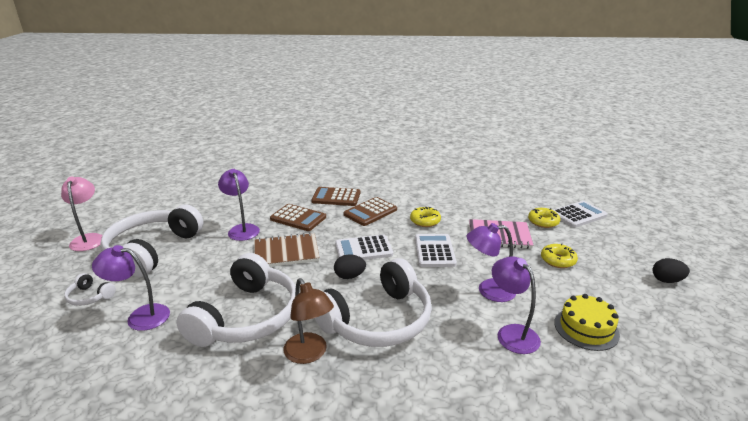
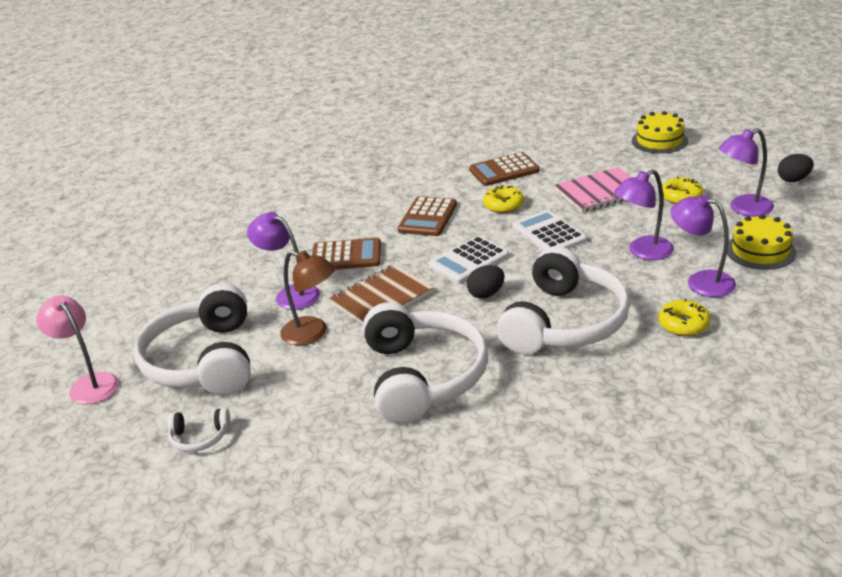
camera: 25 degrees left, 5 degrees up
purple lamp [92,245,170,331] -> purple lamp moved to [719,128,774,216]
brown lamp [283,278,334,364] -> brown lamp moved to [280,250,336,345]
brown calculator [311,187,360,206] -> brown calculator moved to [469,152,540,186]
yellow donut [528,208,560,228] -> yellow donut moved to [658,299,710,336]
white calculator [554,201,608,228] -> yellow cake [632,111,688,154]

